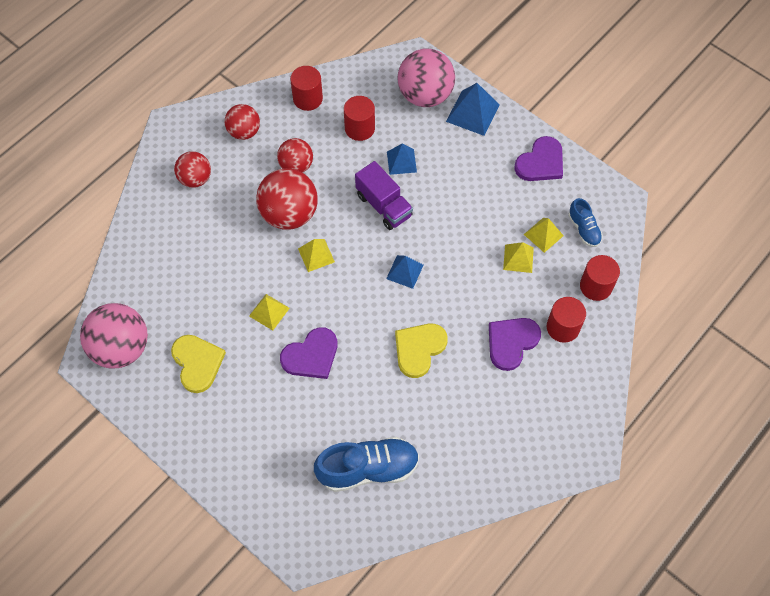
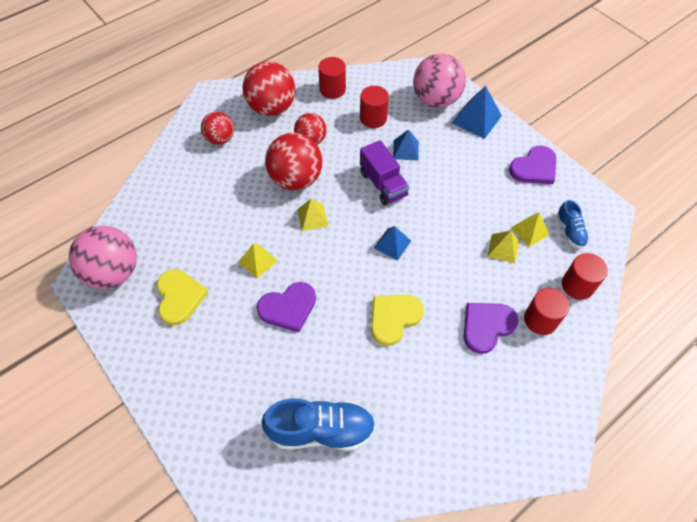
camera: 10 degrees right, 5 degrees down
red ball [225,104,260,140] -> red ball [243,61,295,116], size x1.65

